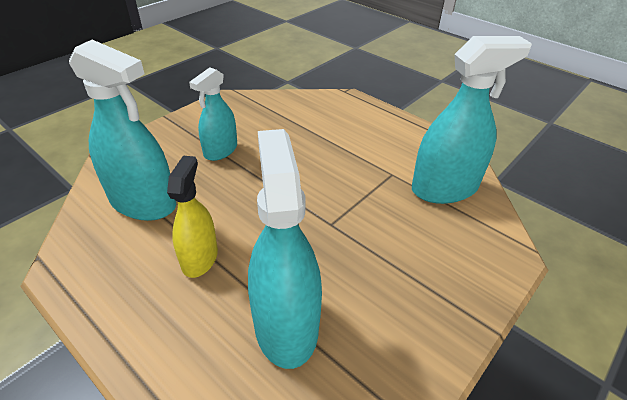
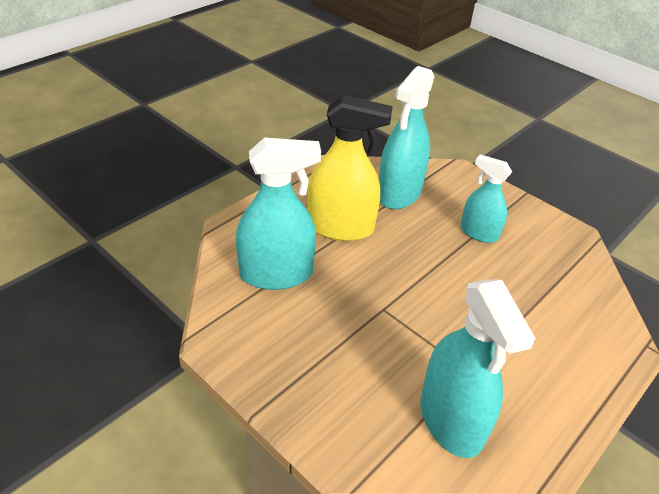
camera: 90 degrees right, 0 degrees up
yellow spray bottle [167,155,218,278] -> yellow spray bottle [308,95,393,241], size x1.63

